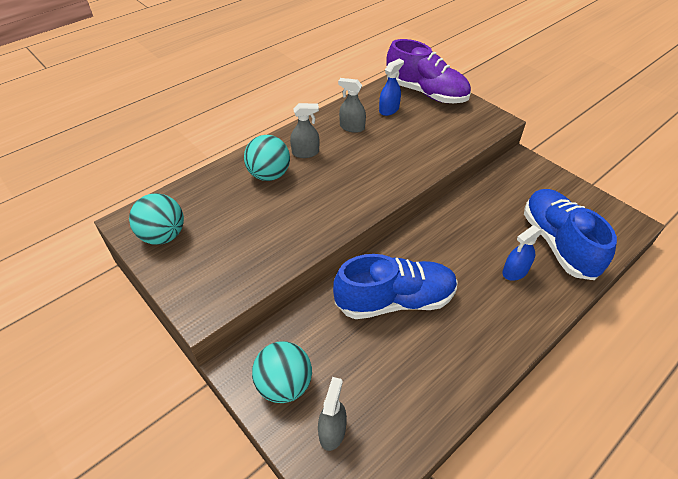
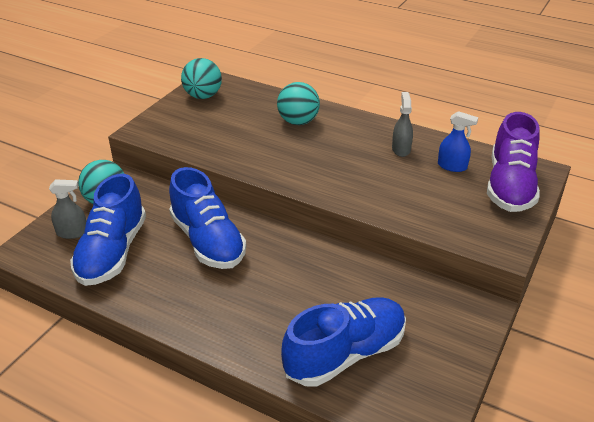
camera: 70 degrees right, 10 degrees down
grey spray bottle [290,103,319,158] -> none
blue spray bottle [502,225,542,281] -> none
none -> blue shoe [70,174,146,286]

